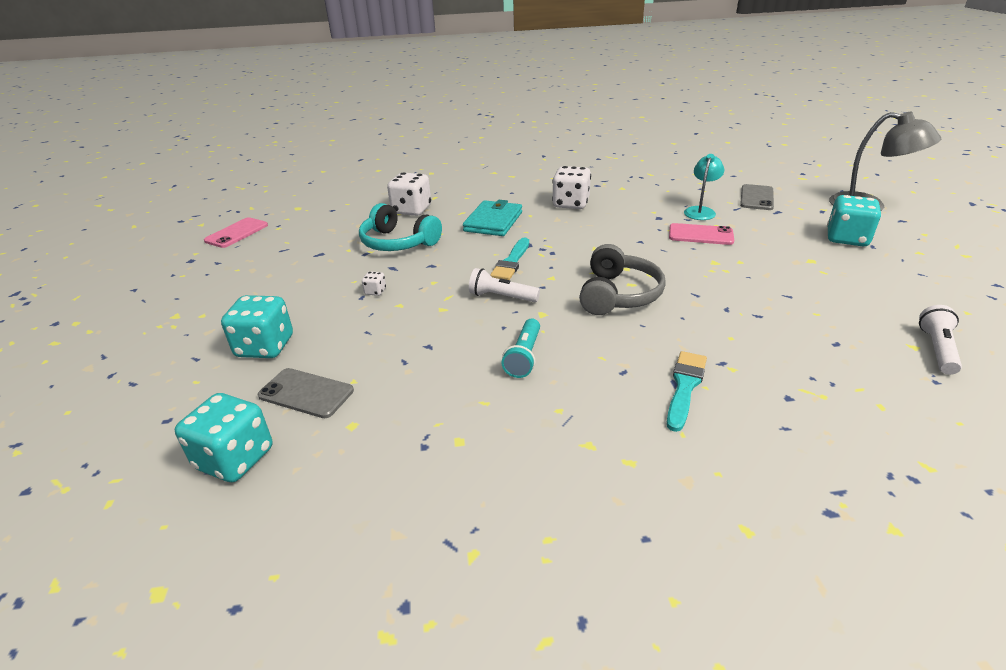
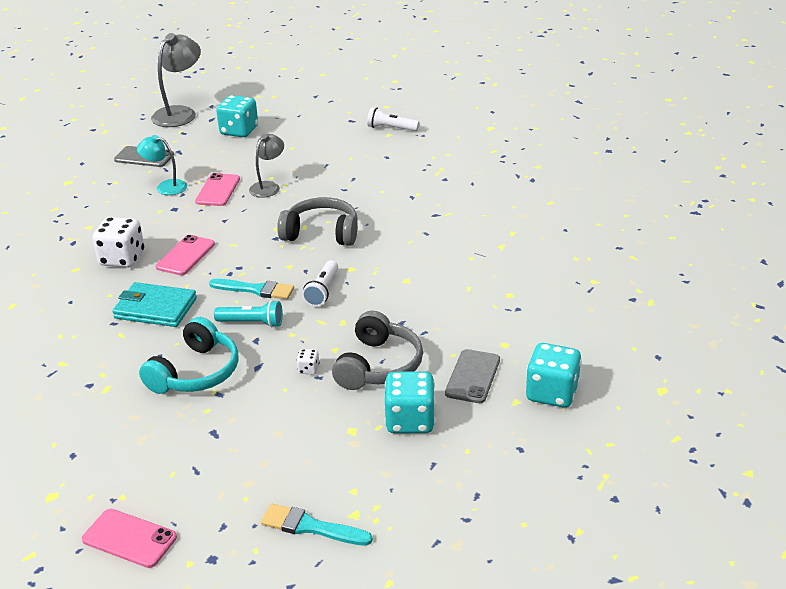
camera: 95 degrees left, 0 degrees up
white dice [387,172,431,216] -> none
turquoise flashlight [501,319,540,378] -> turquoise flashlight moved to [214,300,283,327]
turquoise brush [667,351,707,432] -> turquoise brush moved to [261,504,373,546]
none -> pink phone [155,235,215,275]
none -> grey lamp [249,134,284,198]
none -> grey headphones [332,311,423,390]

